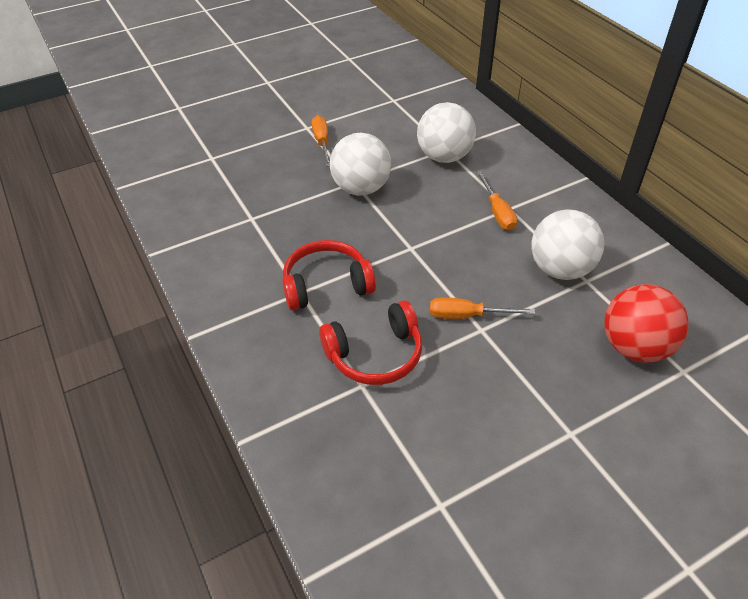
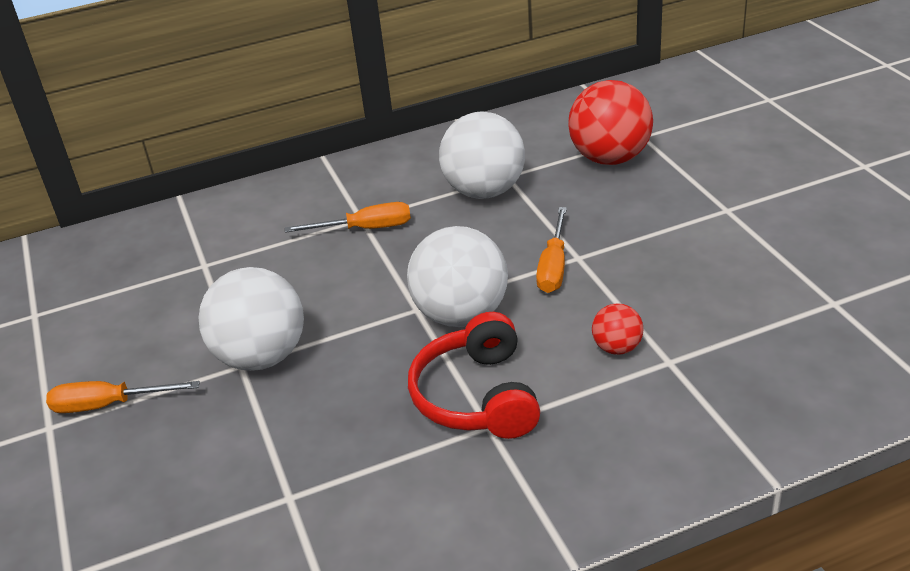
camera: 80 degrees left, 10 degrees down
red headphones [319,300,422,385] -> red ball [592,303,644,355]
white ball [417,102,476,163] -> white ball moved to [407,226,508,327]

